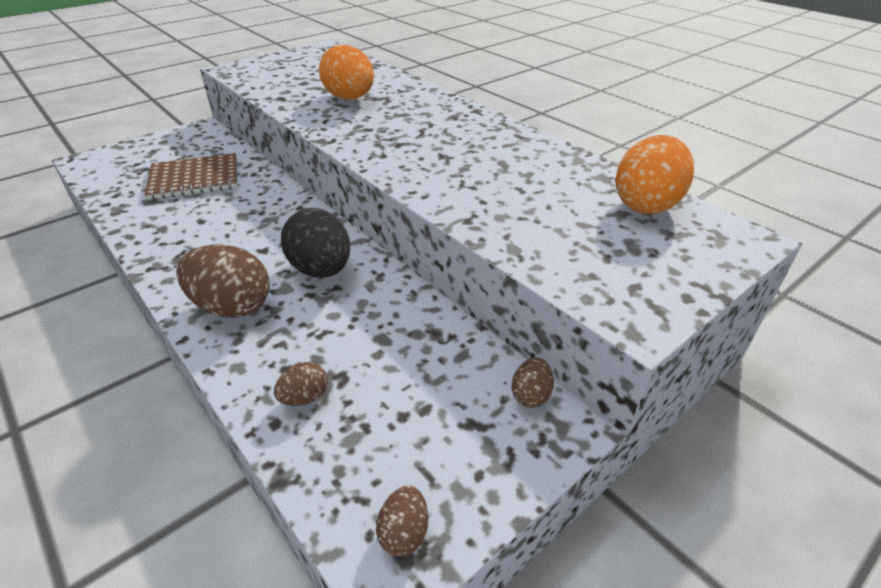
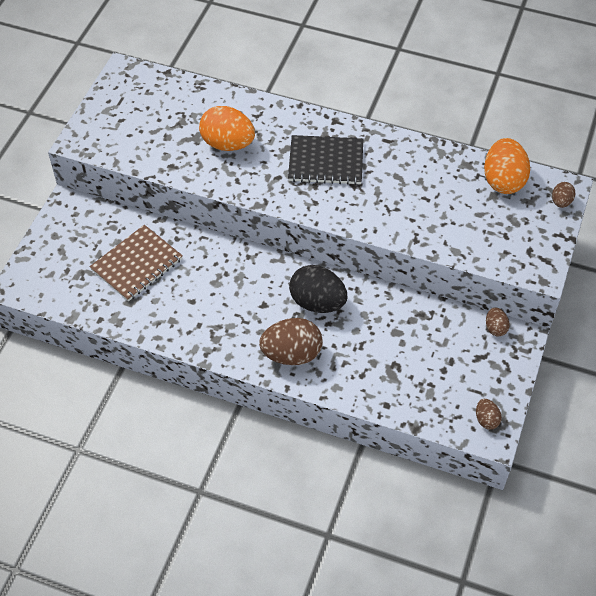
camera: 30 degrees left, 15 degrees up
brown egg [274,362,328,406] -> brown egg moved to [552,182,575,208]
none -> black notebook [288,135,363,185]

